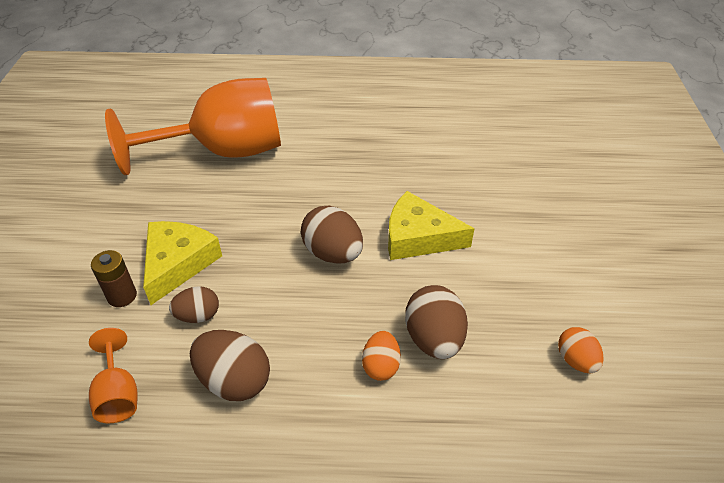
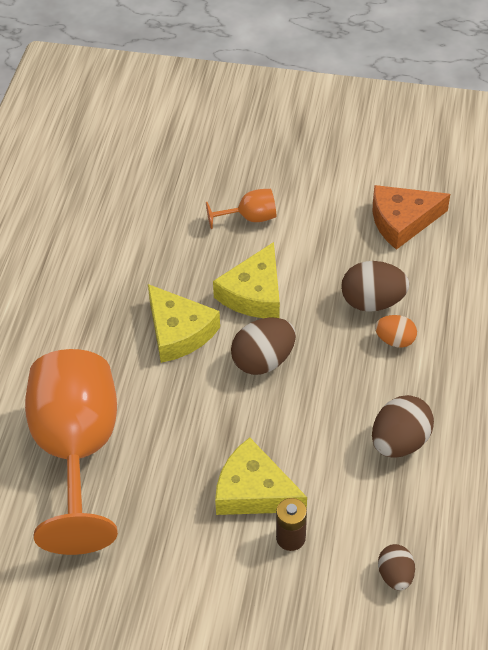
camera: 80 degrees left, 5 degrees up
orange goblet [89,328,138,423] -> orange goblet moved to [206,189,276,229]
brown egg [169,286,219,323] -> brown egg moved to [378,544,415,590]
orange egg [558,327,604,373] -> orange cheese [373,185,450,250]
none -> yellow cheese [148,284,220,363]

